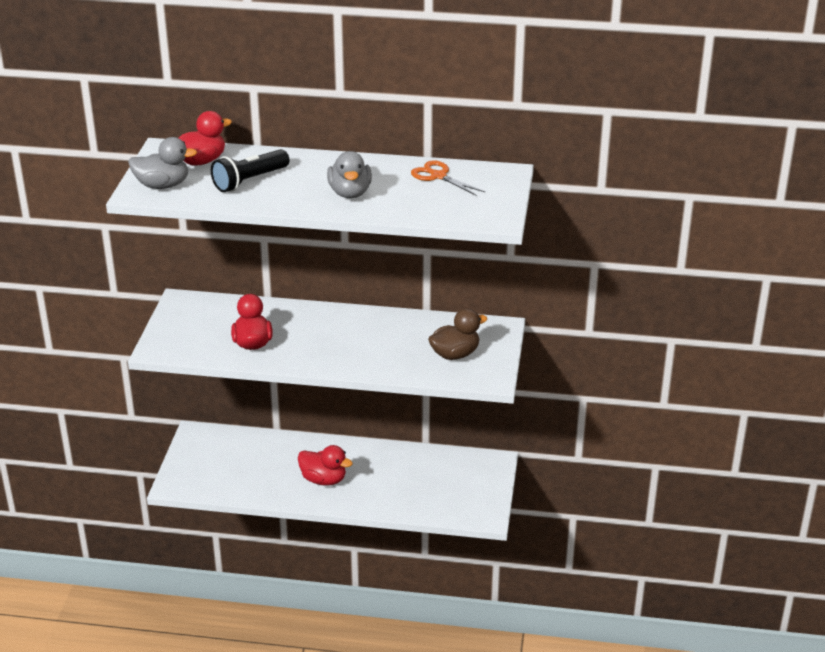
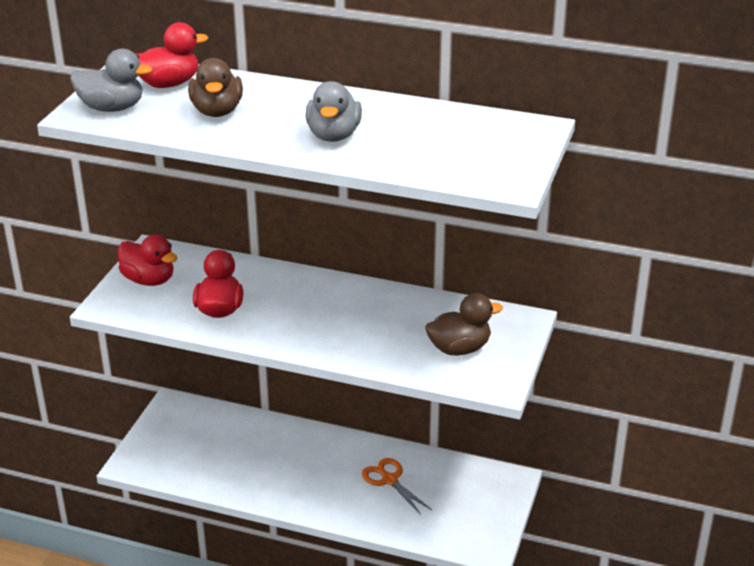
camera: 10 degrees right, 0 degrees up
black flashlight [211,149,289,192] -> brown duck [188,58,243,117]
red duck [298,445,353,486] -> red duck moved to [118,235,178,286]
orange scissors [411,161,485,196] -> orange scissors moved to [362,458,432,515]

